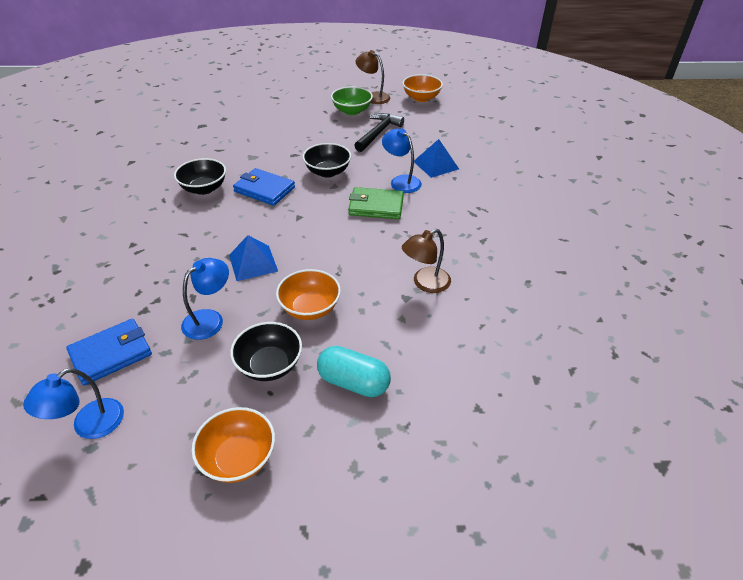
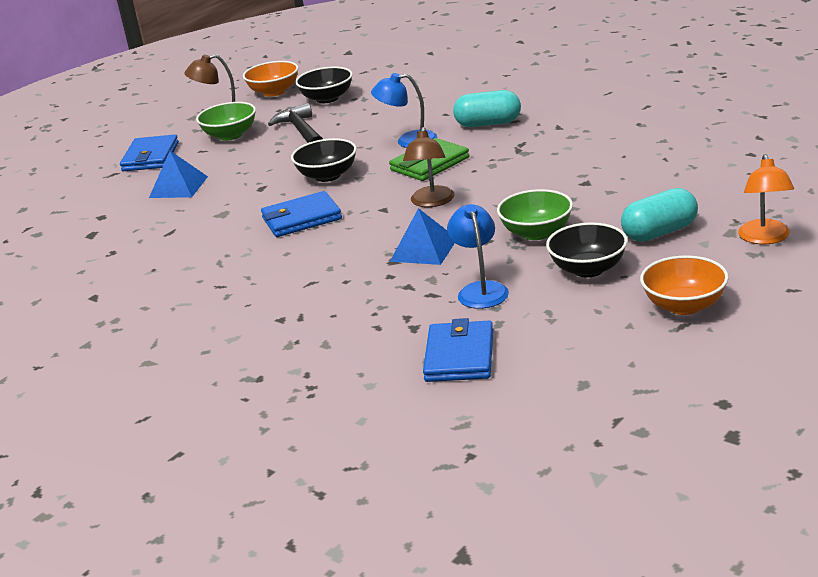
camera: 45 degrees left, 15 degrees down
blue lamp [23,368,124,439] -> none
black bowl [174,158,226,195] -> black bowl moved to [295,67,353,103]
orange bowl [276,269,341,320] -> green bowl [497,189,573,240]
brown lamp [402,229,451,293] -> brown lamp moved to [403,127,454,207]
blue pyramid [414,139,459,178] -> blue pyramid moved to [149,151,208,198]
none -> blue wallet [120,134,179,171]
none -> turquoise capsule [453,90,521,127]
none -> orange lamp [738,154,794,244]

